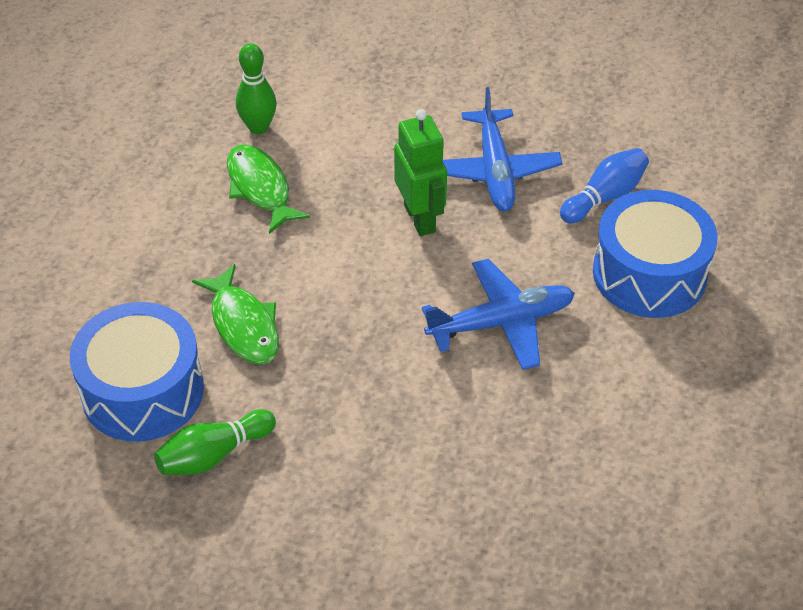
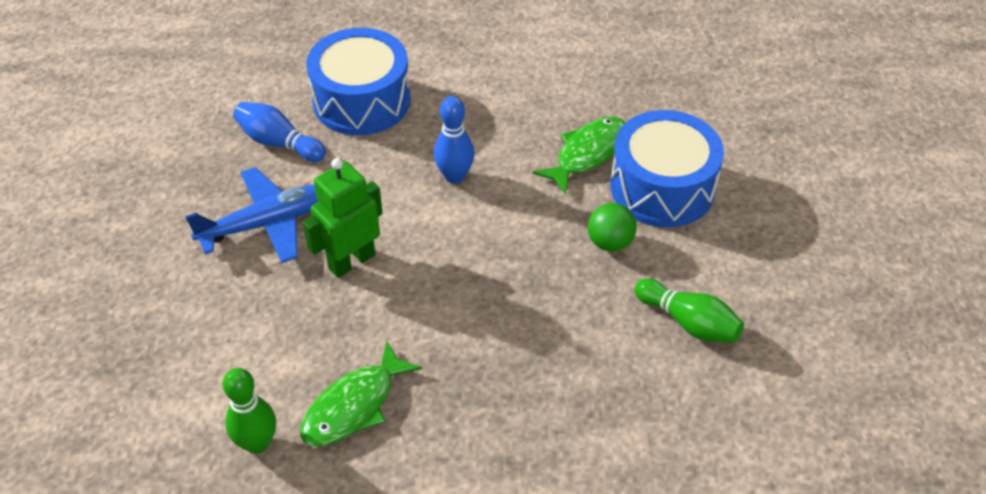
camera: 110 degrees left, 0 degrees up
blue drum [70,302,204,442] -> blue drum moved to [610,110,724,227]
green fish [192,264,279,365] -> green fish moved to [533,117,625,195]
blue plane [422,259,575,370] -> blue bowling pin [434,96,475,184]
none -> green ball [588,203,637,252]

